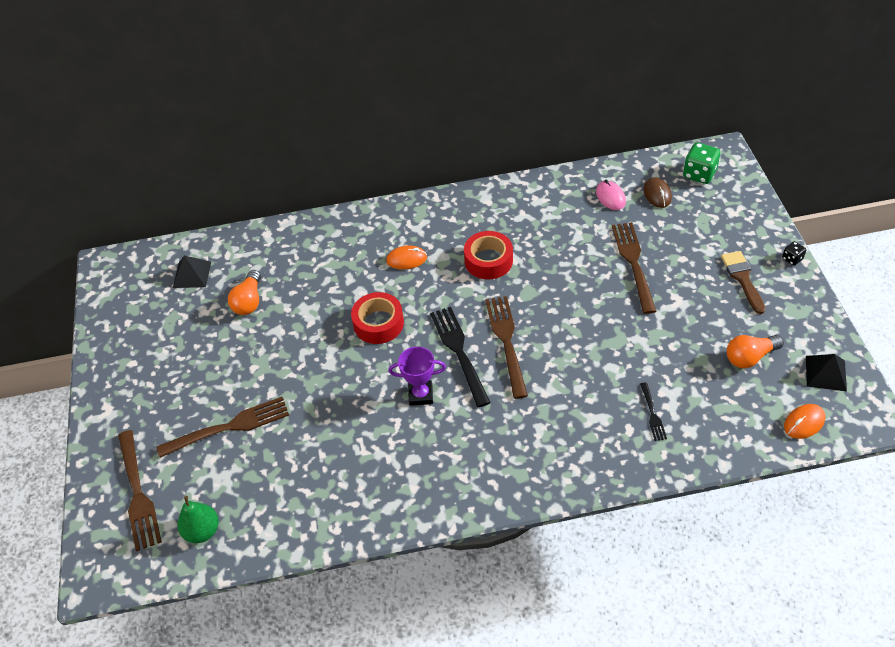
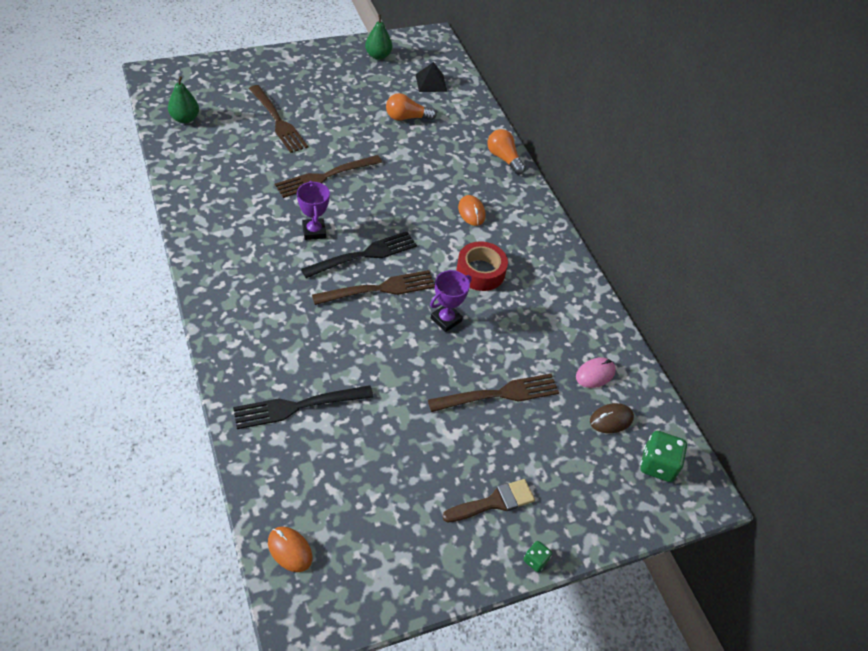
camera: 70 degrees right, 0 degrees up
brown fork [118,430,162,551] -> brown fork moved to [275,155,382,198]
red tape [351,292,404,344] -> none
black fork [640,382,667,441] -> black fork [233,385,373,429], size x1.99
orange light bulb [727,335,784,369] -> orange light bulb moved to [487,129,526,174]
black dice [782,241,806,266] -> green dice [524,541,552,572]
black pyramid [806,354,847,392] -> none
none -> green pear [365,14,392,60]
none -> purple trophy [430,270,471,332]

